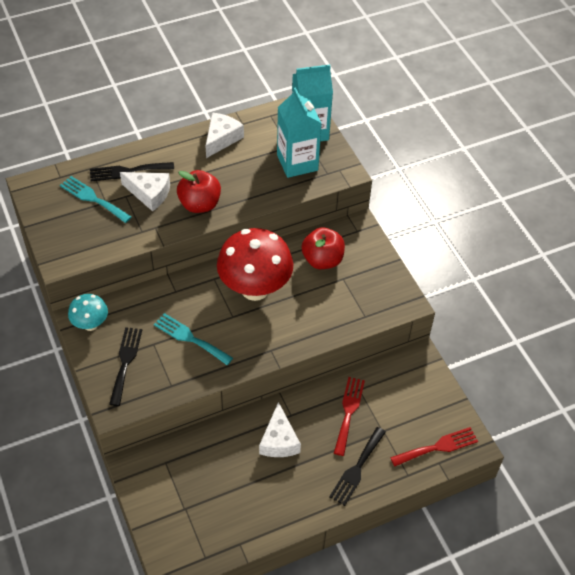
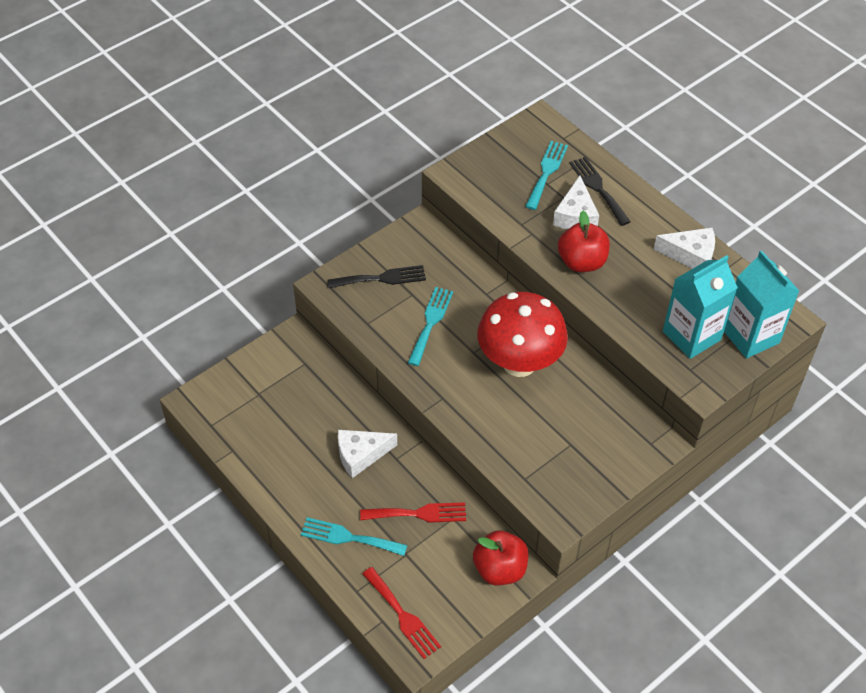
camera: 75 degrees right, 0 degrees up
turquoise mushroom [68,294,108,331] -> none
red apple [302,227,345,269] -> red apple moved to [473,530,528,585]
black fork [329,427,386,506] -> turquoise fork [301,517,407,556]

